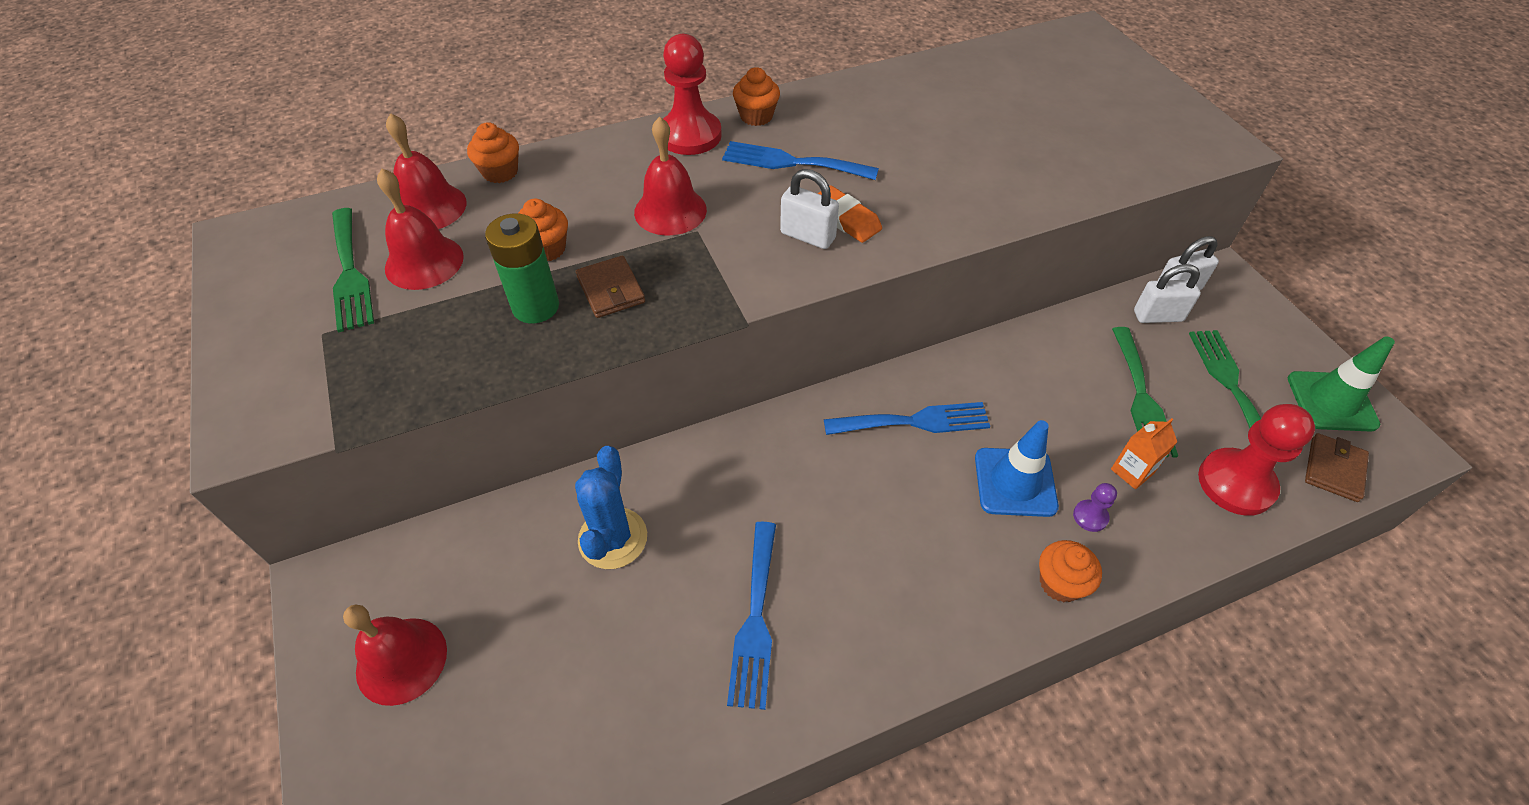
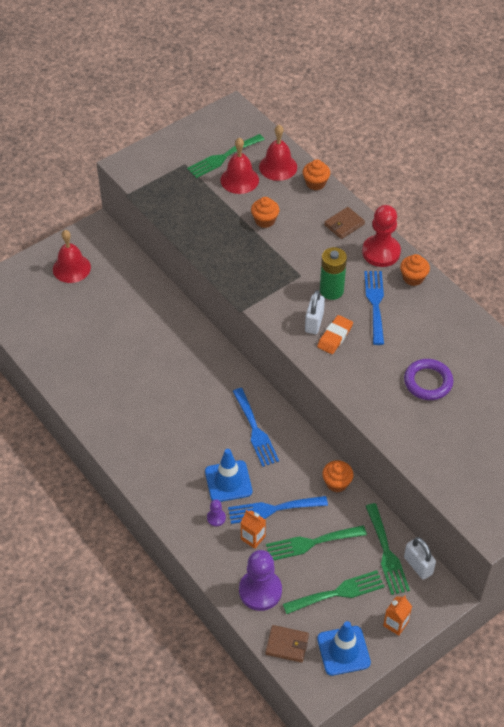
camera: 75 degrees right, 0 degrees up
green battery [485,213,559,323] -> green battery moved to [320,247,347,300]
blue cactus [575,446,647,569] -> none
brown wallet [576,255,645,318] -> brown wallet moved to [324,207,365,239]
red bell [634,117,707,236] -> none
blue fork [727,522,776,710] -> blue fork moved to [228,496,328,524]
orange cupcake [1039,540,1102,602] -> orange cupcake moved to [322,460,353,492]
white padlock [1134,264,1201,323] -> green fork [366,503,410,595]
red pawn [1198,404,1315,516] -> purple pawn [239,550,282,611]
green traffic cone [1288,336,1395,432] -> blue traffic cone [317,621,371,676]
none -> orange carton [383,596,412,636]
none -> purple ring [404,359,453,400]

